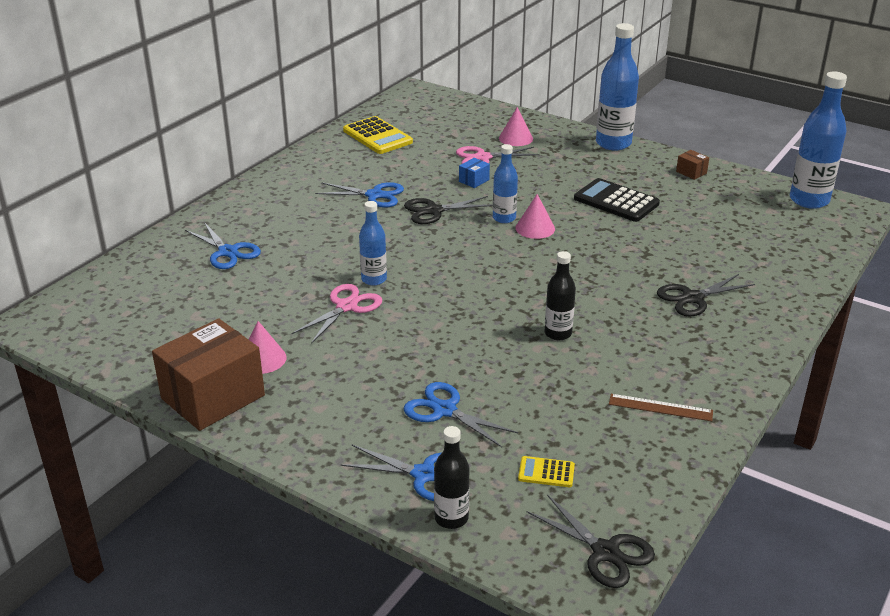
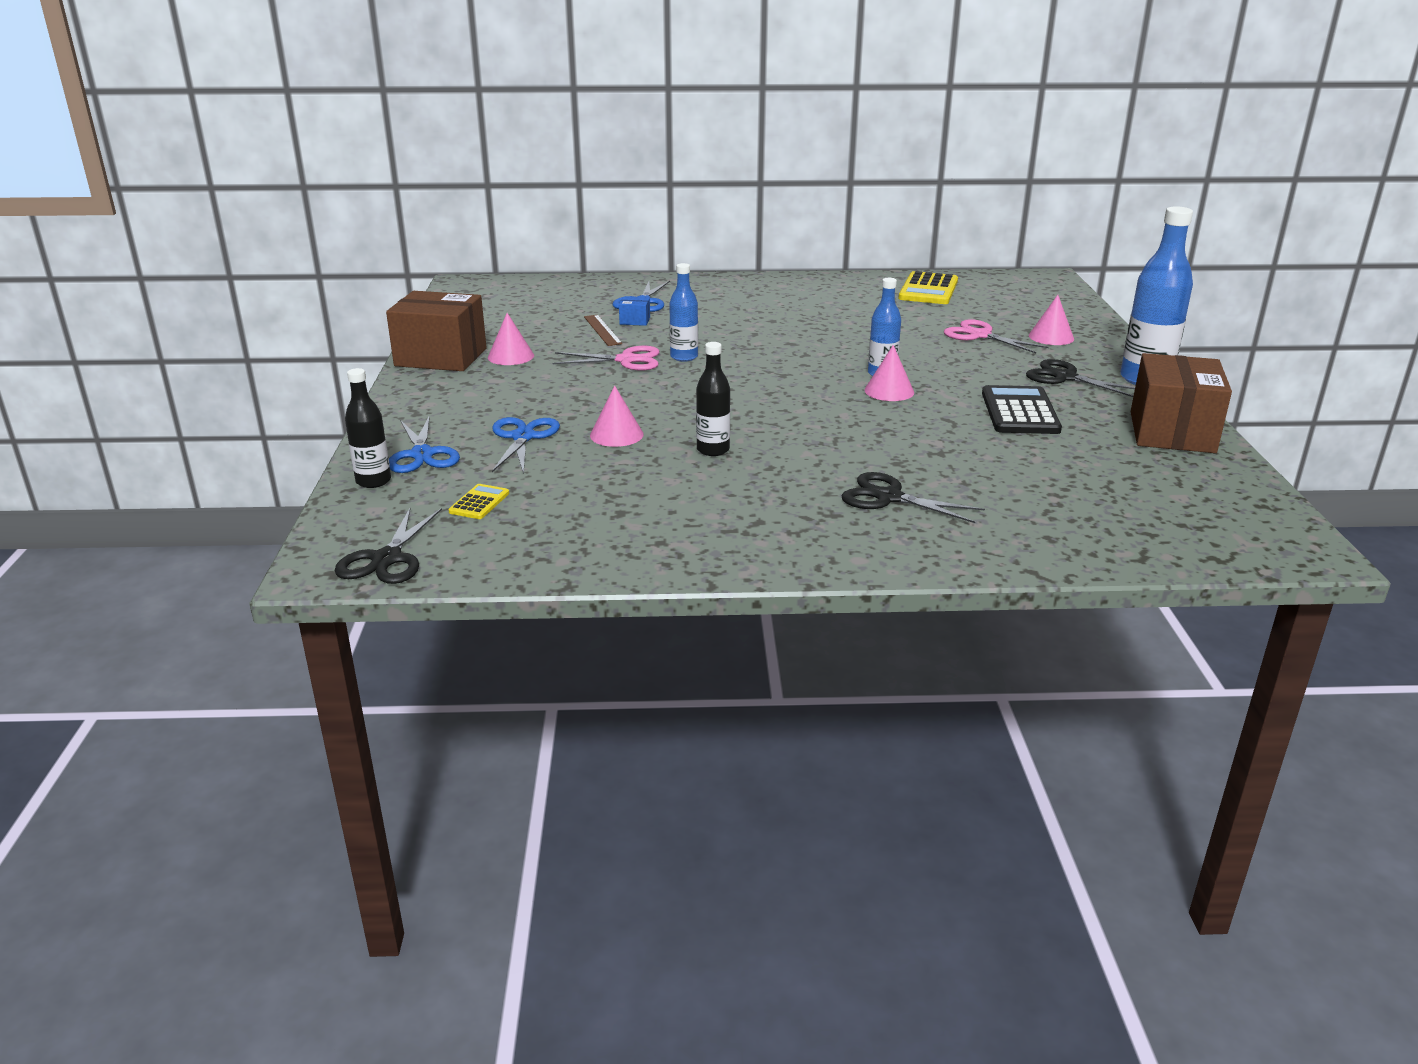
camera: 55 degrees right, 5 degrees down
blue scissors [315,182,404,208] -> none
black scissors [404,196,493,224] -> black scissors moved to [1026,359,1135,397]
blue box [459,158,490,188] -> blue box moved to [619,297,650,326]
yellow calculator [518,456,575,487] -> yellow calculator turned 45 degrees clockwise [448,484,509,519]
brown ruler [609,394,713,421] -> brown ruler moved to [584,315,622,346]
brown box [676,150,709,180] -> brown box [1131,353,1232,453], size x2.48
blue bottle [790,72,847,209] -> none
none -> pink cone [590,386,644,447]

